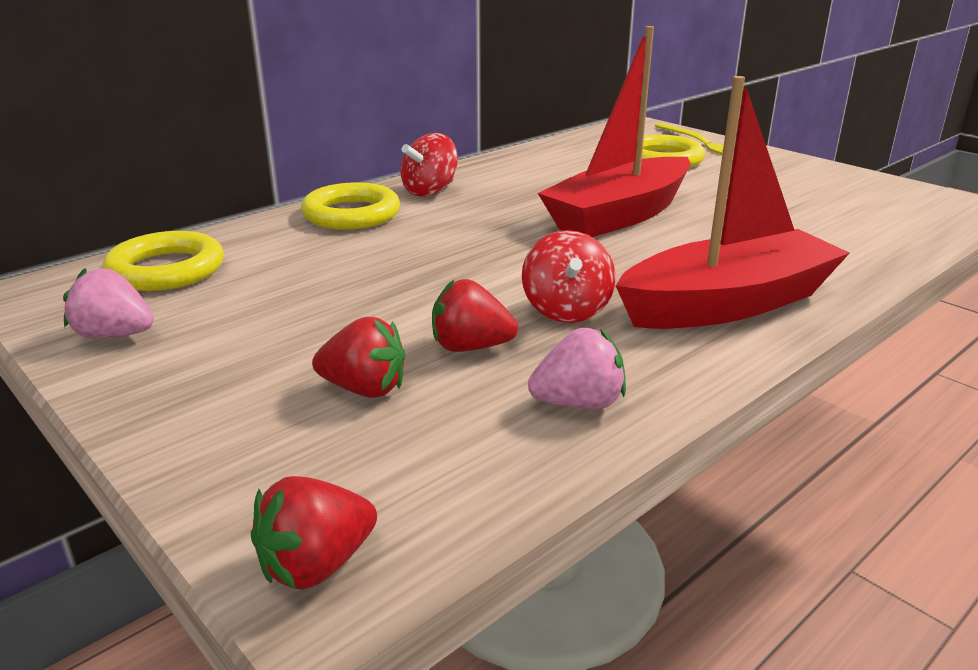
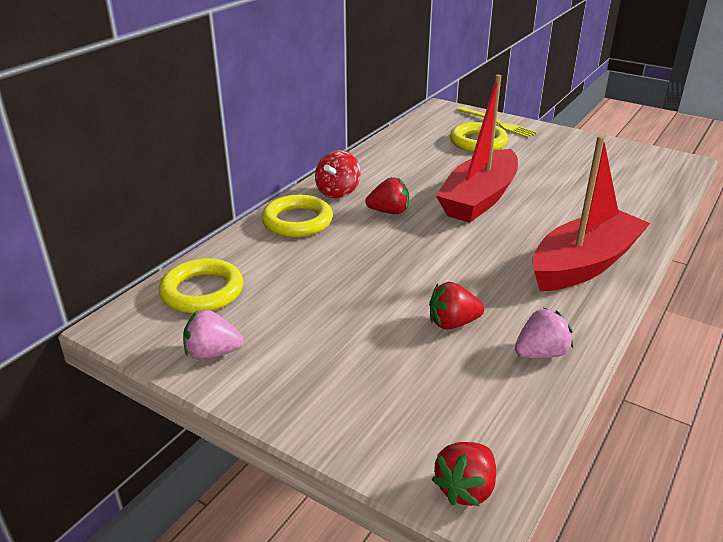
camera: 15 degrees left, 5 degrees up
red strawberry [312,317,406,398] -> red strawberry moved to [365,177,409,214]
red spinning top [522,230,616,323] -> none

